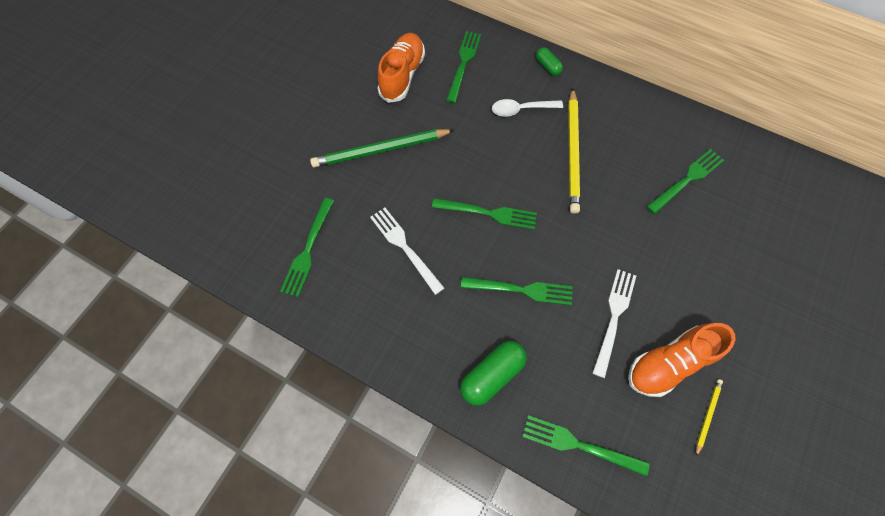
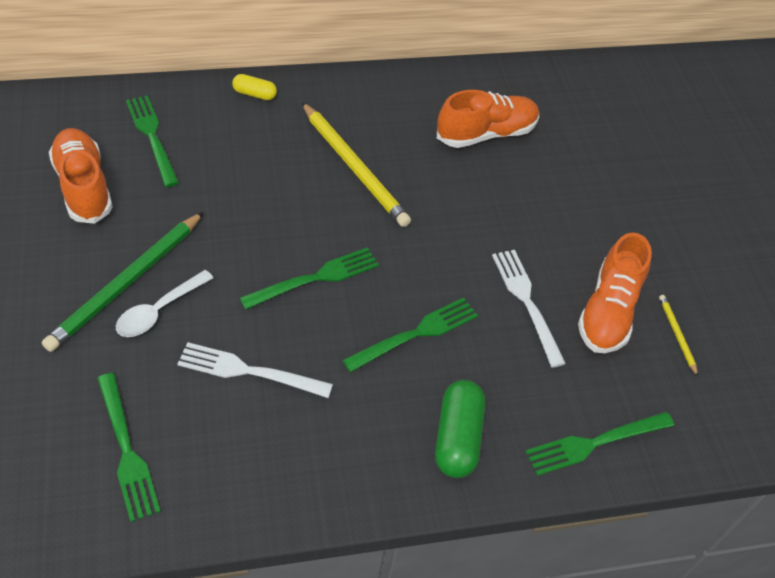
camera: 45 degrees left, 15 degrees down
white spoon [492,99,563,117] -> white spoon moved to [116,270,213,337]
green capsule [536,47,563,76] -> yellow capsule [232,74,277,100]
green fork [646,149,724,214] -> orange shoe [437,90,539,148]

